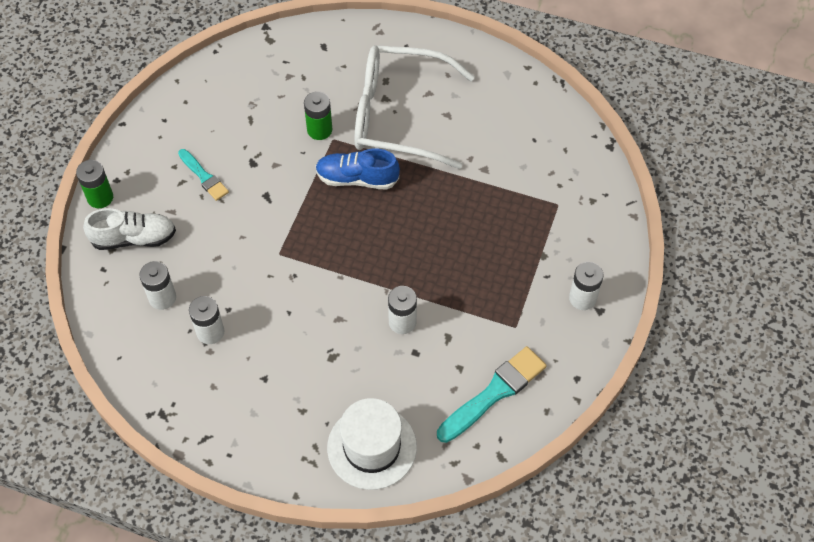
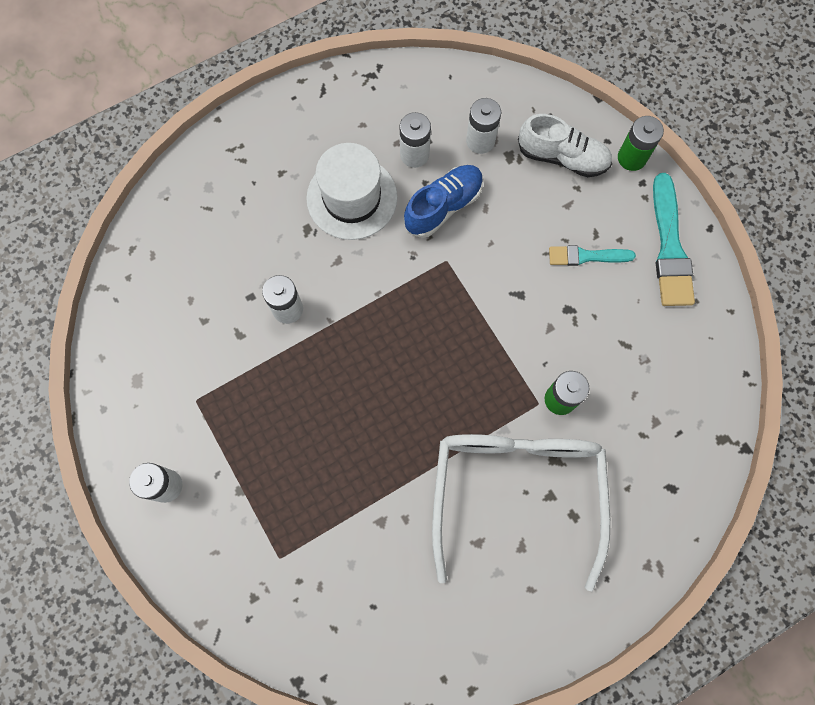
camera: 130 degrees right, 15 degrees up
white shoe [83,208,176,250] -> white shoe turned 105 degrees counterclockwise [518,114,612,177]
blue shoe [316,149,400,190] -> blue shoe moved to [404,165,483,238]
white hat [327,398,417,490] -> white hat moved to [306,143,398,240]
white glasses [354,45,475,169] -> white glasses turned 45 degrees counterclockwise [432,434,610,591]
turquoise brush [437,346,547,443] -> turquoise brush moved to [653,173,695,306]

